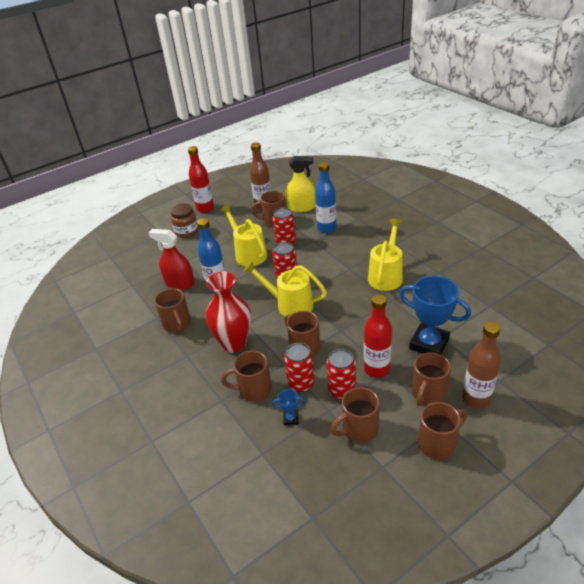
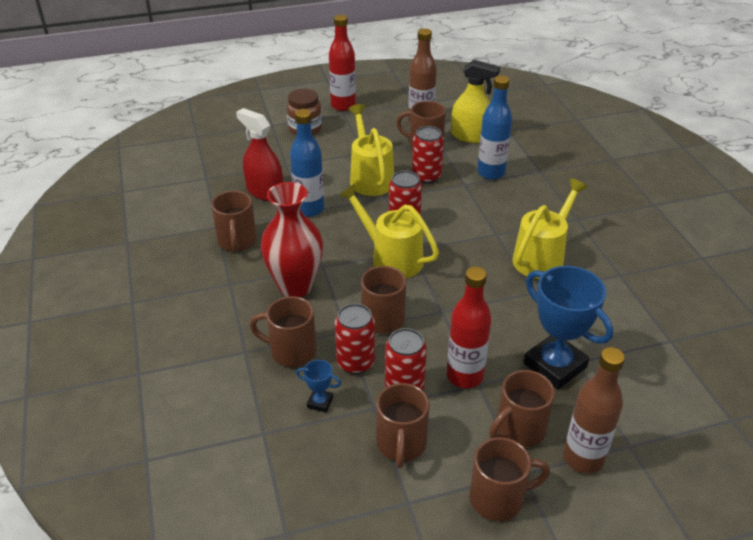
camera: 15 degrees right, 0 degrees up
brown mug [331,387,380,443] -> brown mug turned 75 degrees counterclockwise [376,383,430,468]

